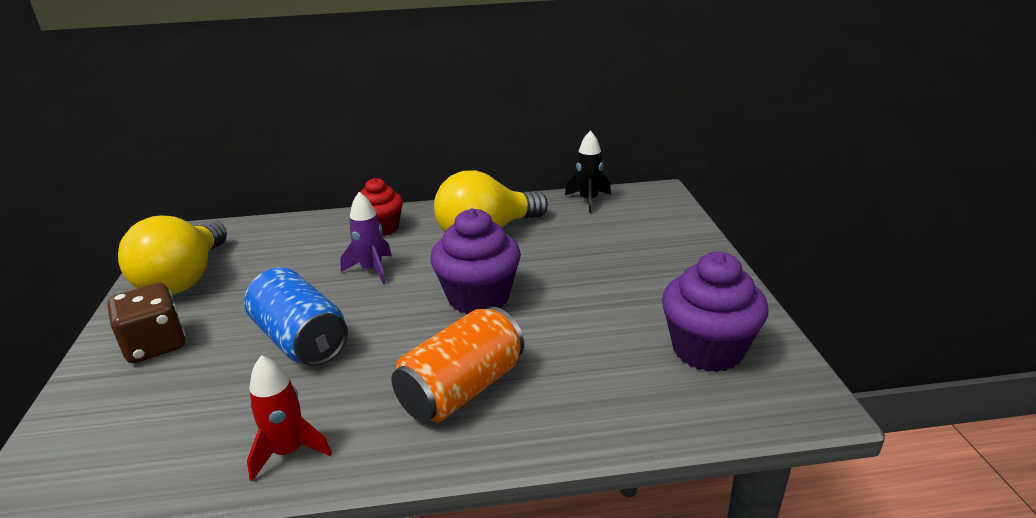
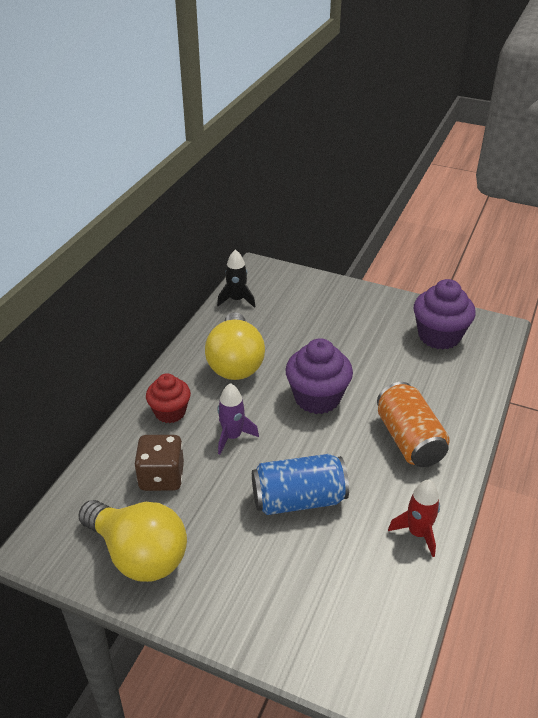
camera: 60 degrees left, 10 degrees up
brown dice [107,283,185,363] -> brown dice moved to [134,435,184,491]

